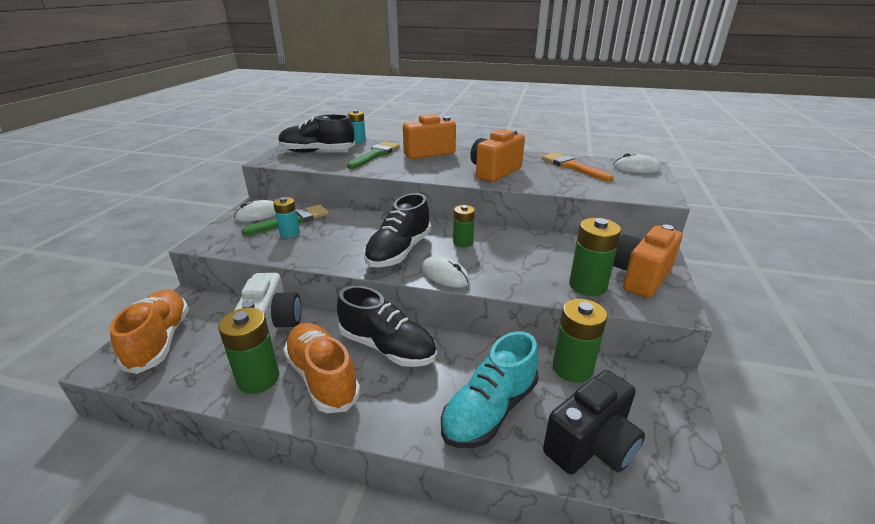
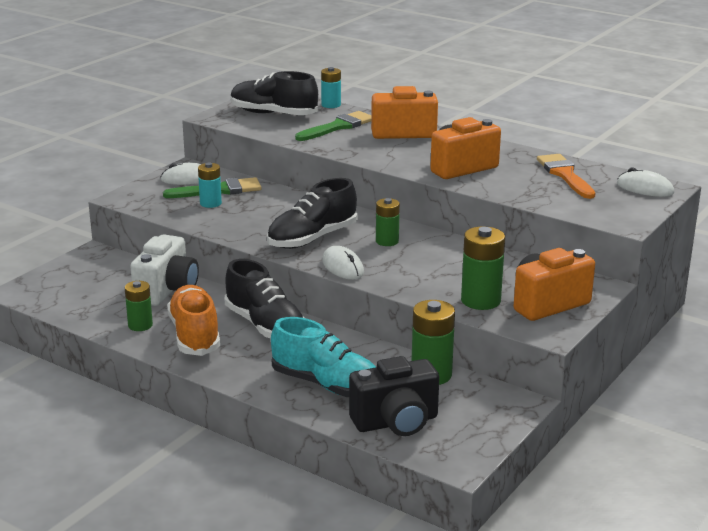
camera: 20 degrees right, 5 degrees down
orange shoe [110,290,189,374] -> none
green battery [218,308,279,394] -> green battery [125,281,153,331], size x0.64
turquoise shoe [441,331,538,448] -> turquoise shoe turned 120 degrees counterclockwise [271,317,376,397]

